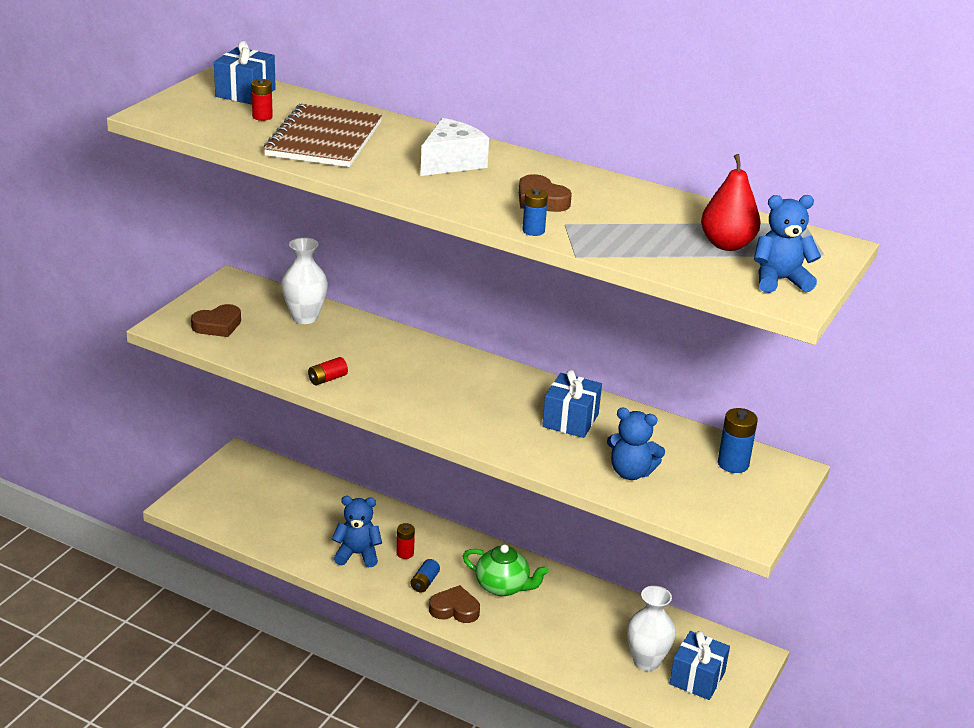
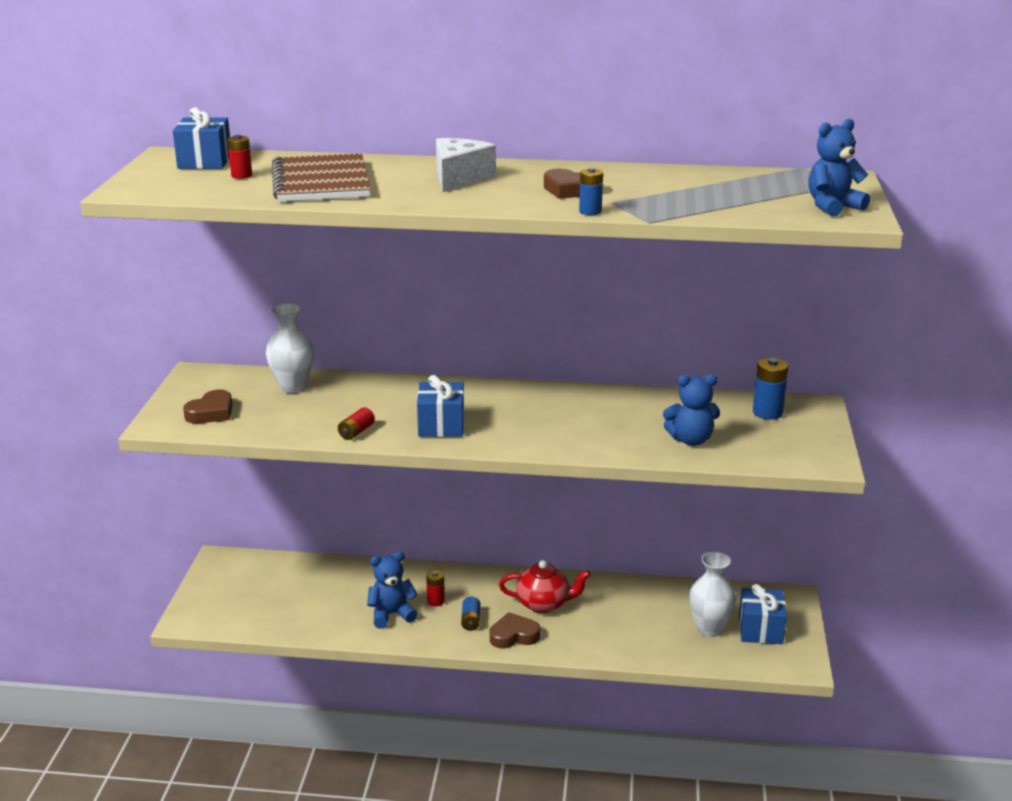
camera: 20 degrees left, 5 degrees down
green teapot [463,544,549,596] -> red teapot [499,560,591,613]
blue gift [542,370,602,438] -> blue gift moved to [417,375,464,437]
red pear [701,154,761,251] -> none

